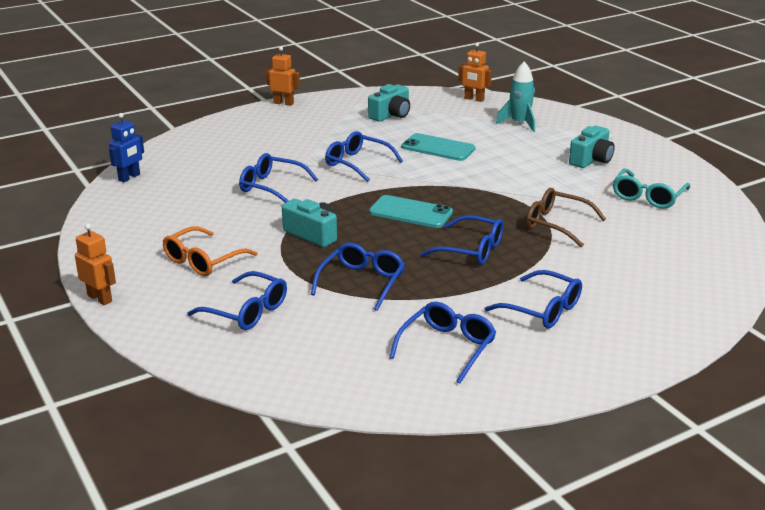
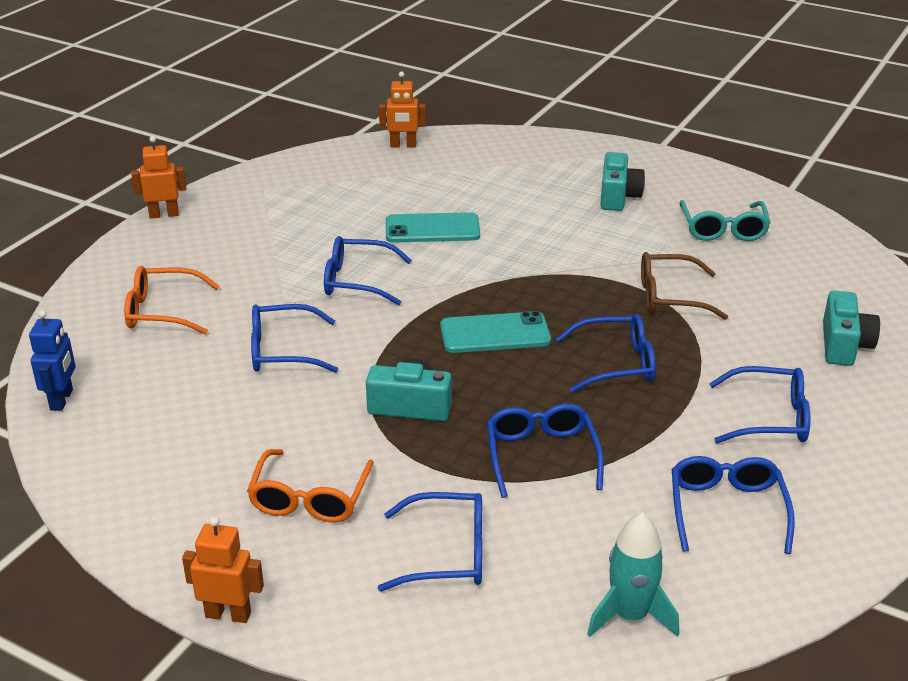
camera: 30 degrees left, 5 degrees up
turquoise camera [368,84,410,122] -> turquoise camera moved to [823,290,880,366]
turquoise rocket [496,61,535,132] -> turquoise rocket moved to [587,512,679,637]
none -> orange glasses [124,266,220,334]

